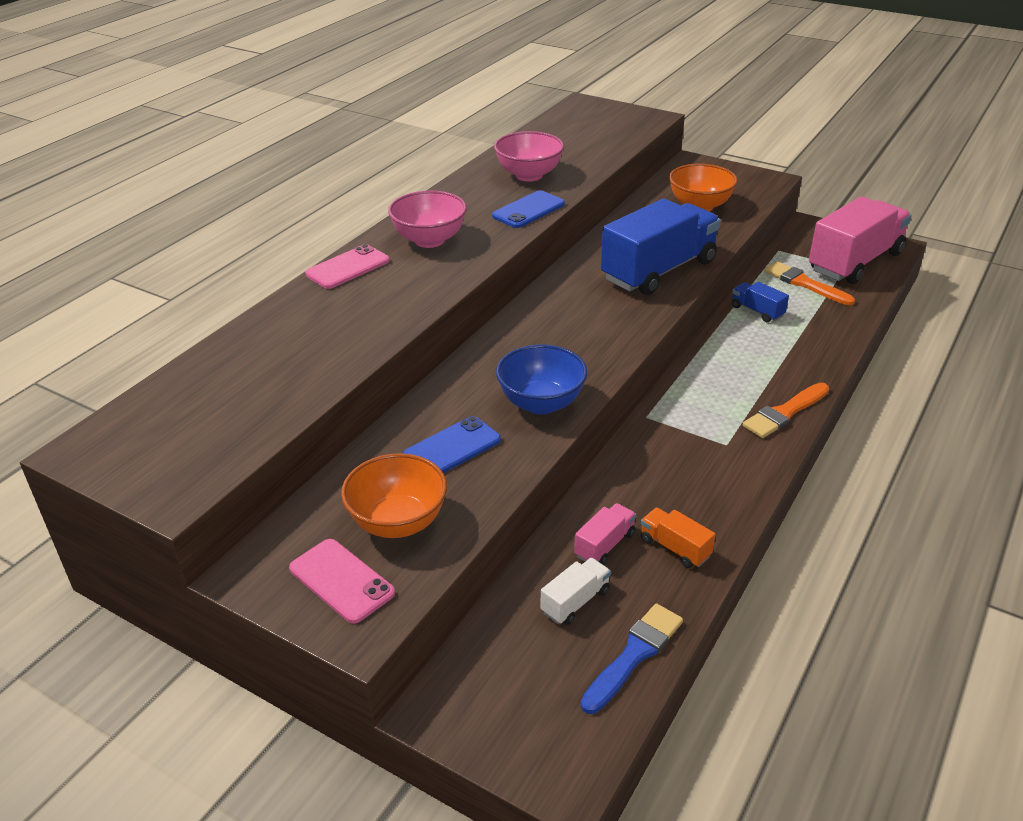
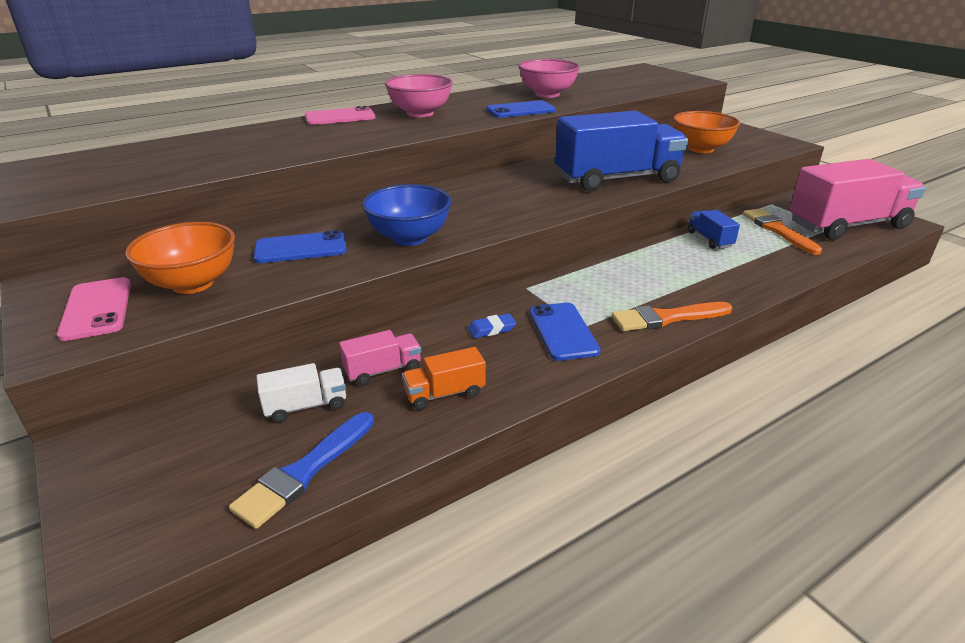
camera: 25 degrees right, 5 degrees down
blue brush [581,603,683,714] -> blue brush turned 150 degrees clockwise [229,412,374,529]
orange truck [641,508,716,568] -> orange truck turned 90 degrees counterclockwise [402,347,486,410]
none -> blue eraser [468,313,516,338]
none -> blue phone [530,303,601,361]

